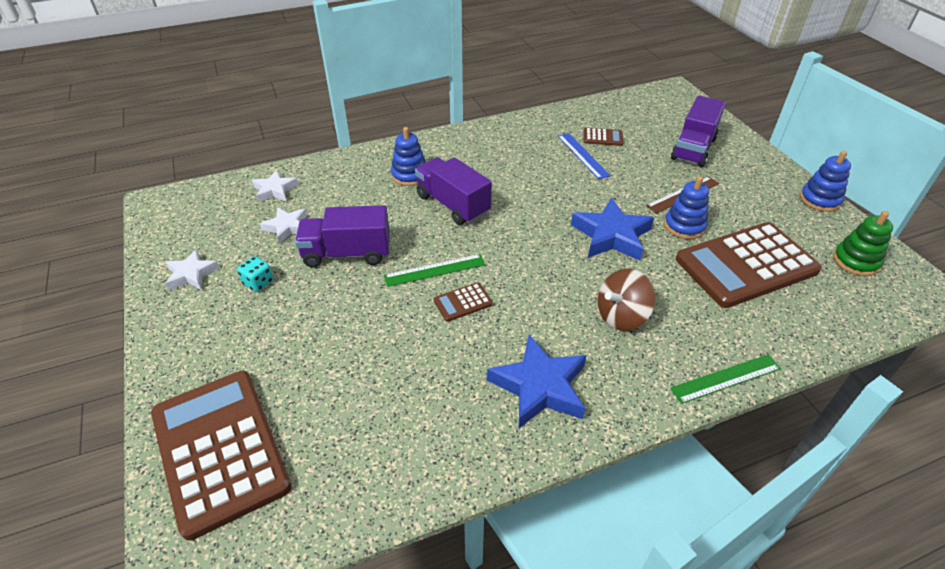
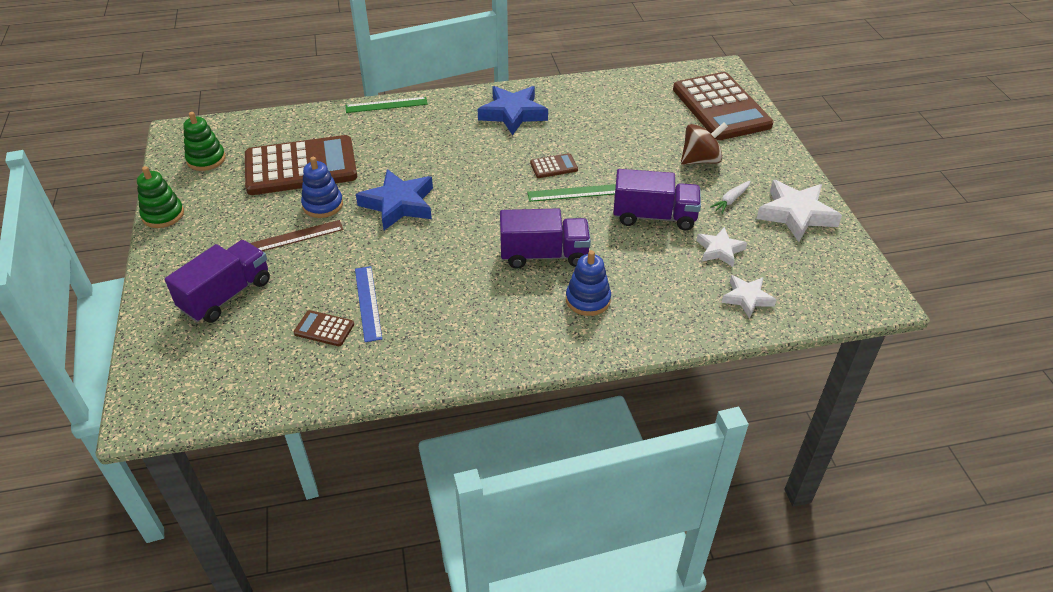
camera: 170 degrees left, 0 degrees up
white star [165,249,219,290] -> white star [756,180,842,242], size x1.68
turquoise dice [237,256,273,292] -> white carrot [710,181,751,214]
purple truck [415,157,492,225] -> purple truck turned 60 degrees counterclockwise [500,208,591,269]
brown spinning top [598,268,656,331] -> brown spinning top moved to [681,122,728,165]
blue stacking toy [800,151,851,212] -> green stacking toy [137,166,184,228]

